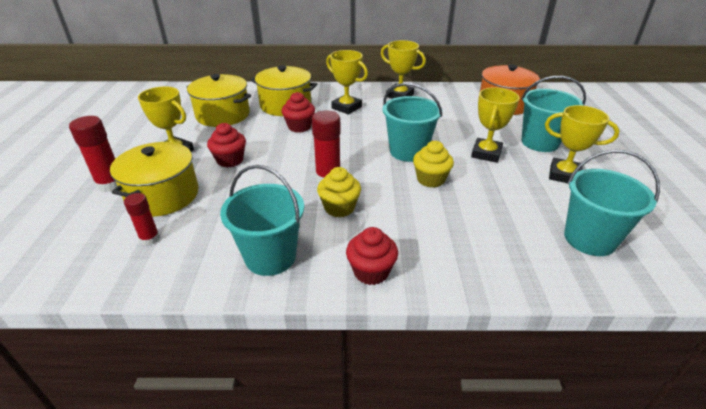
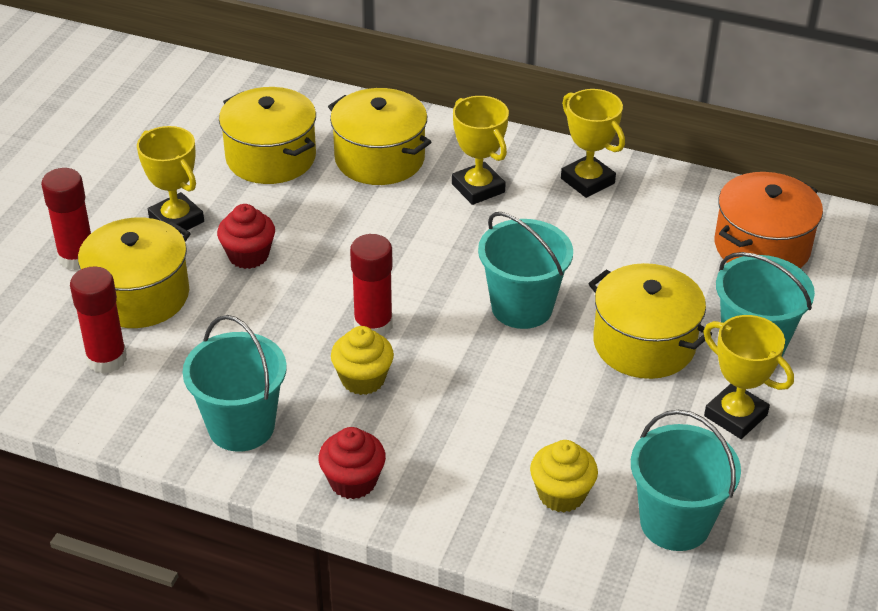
camera: 20 degrees right, 5 degrees up
red glue stick [124,193,160,245] -> red glue stick [70,266,127,374], size x1.60
red cupcake [282,92,315,133] -> none
yellow cupcake [413,141,454,188] -> yellow cupcake moved to [530,440,598,512]
yellow trophy [471,87,520,163] -> yellow pot [588,263,712,379]

